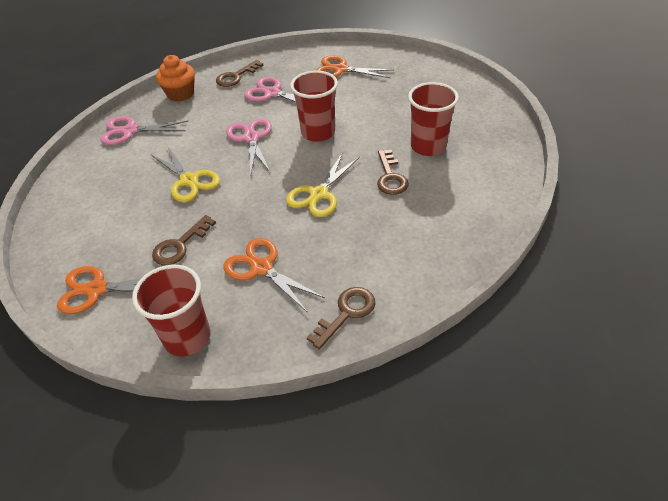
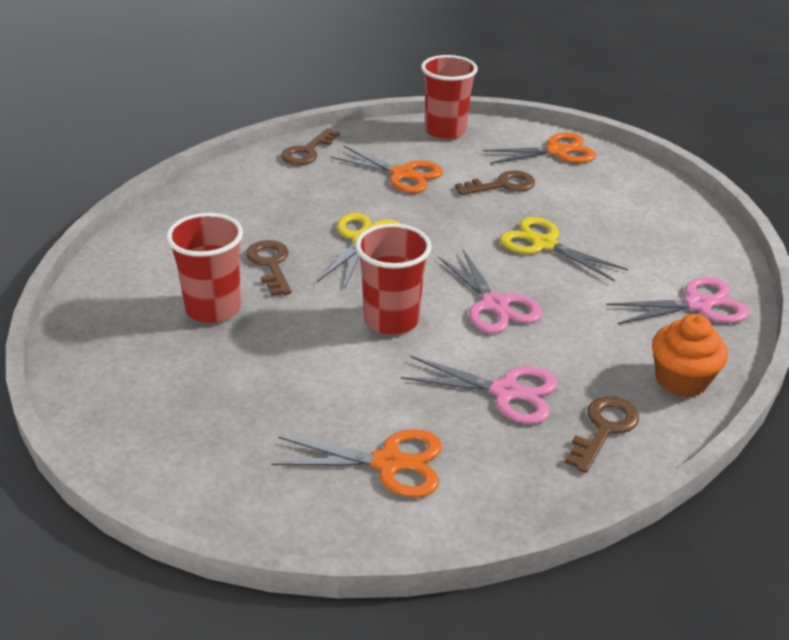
camera: 165 degrees right, 10 degrees down
brown key [152,215,216,265] -> brown key turned 45 degrees clockwise [455,171,535,195]

